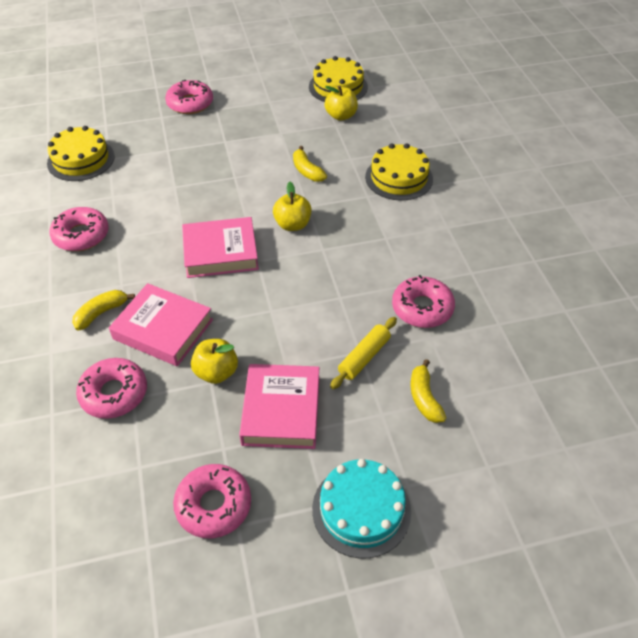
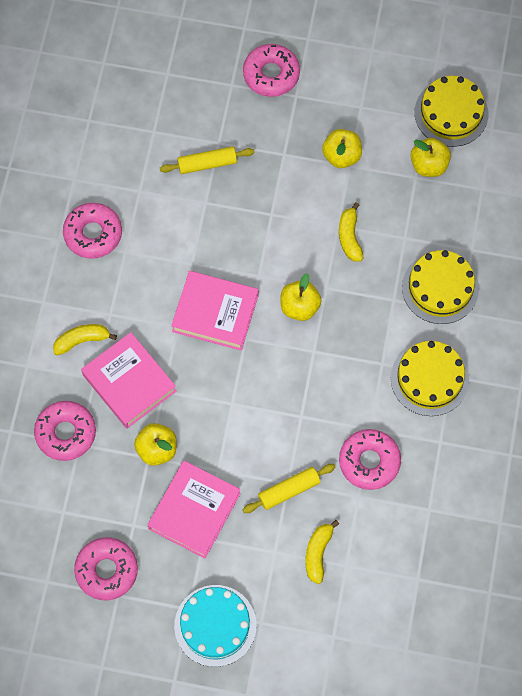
camera: 25 degrees right, 20 degrees up
yellow cake [47,126,115,181] -> yellow cake moved to [391,341,469,416]
none -> yellow rolling pin [160,146,255,174]
none -> yellow apple [322,129,362,168]

